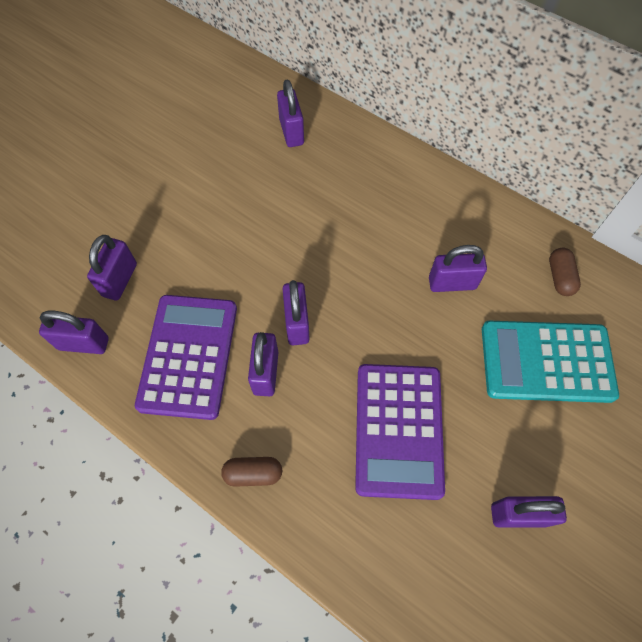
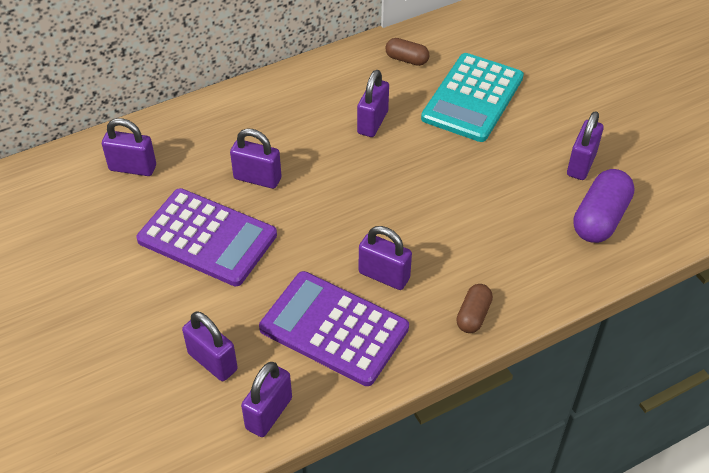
camera: 65 degrees left, 15 degrees down
purple padlock [282,280,309,345] -> purple padlock moved to [230,128,282,189]
purple calculator [355,364,445,500] -> purple calculator moved to [136,188,277,286]
none -> purple capsule [573,169,635,243]

